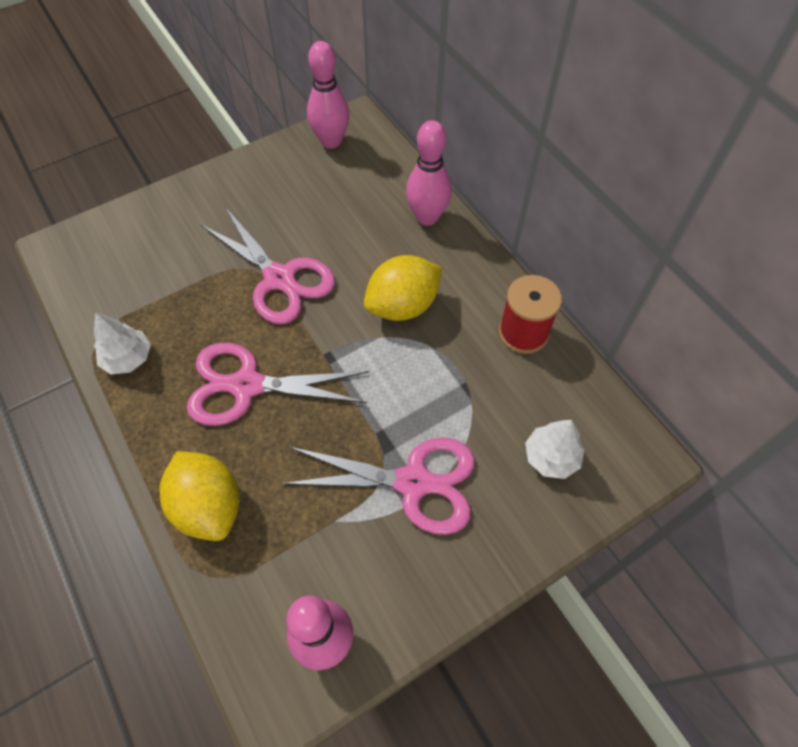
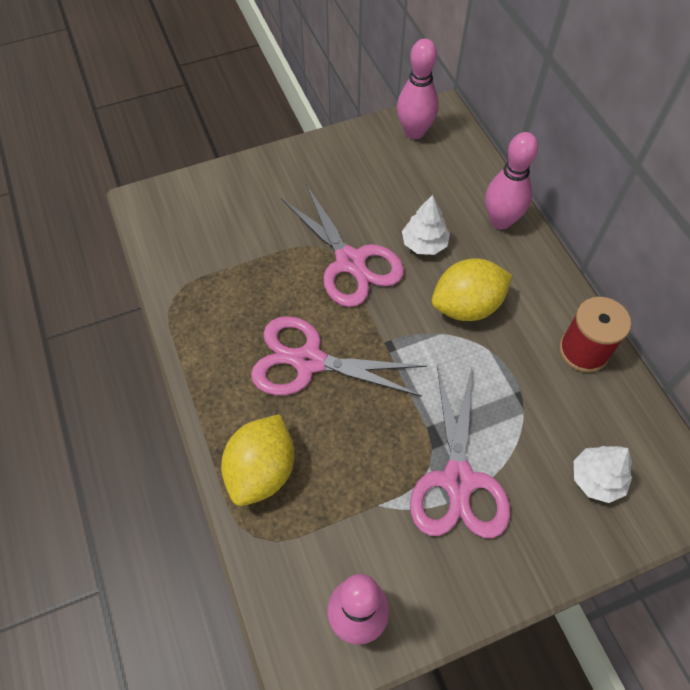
camera: 10 degrees right, 0 degrees up
white tree [94,312,151,374] -> white tree moved to [402,195,450,255]
yellow lemon [159,451,240,541] -> yellow lemon turned 45 degrees clockwise [221,414,295,506]
pink scissors [281,438,475,535] -> pink scissors turned 75 degrees clockwise [410,366,510,538]

